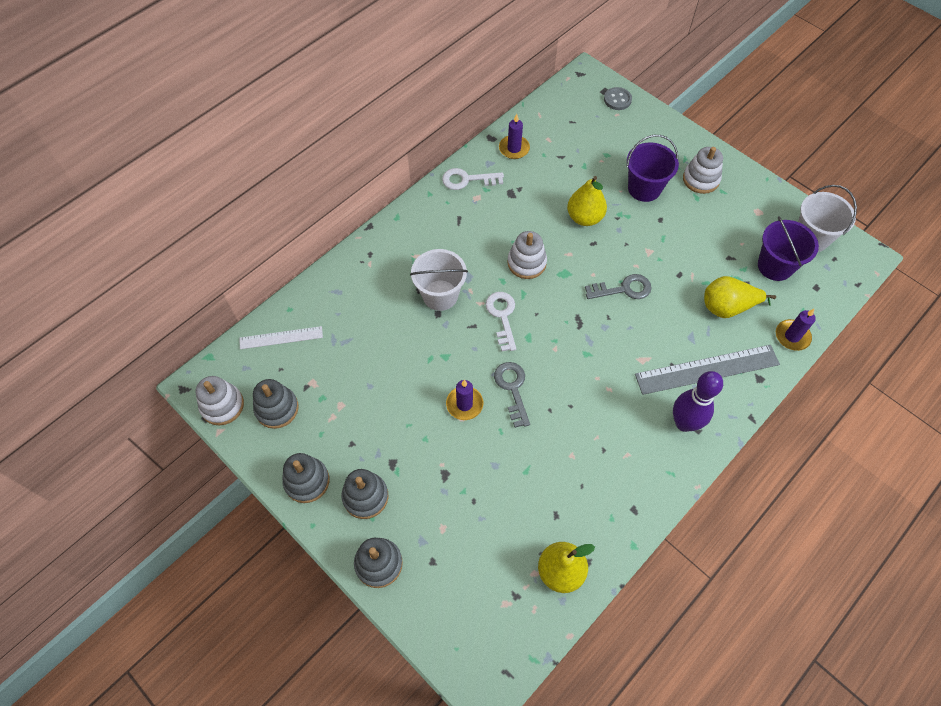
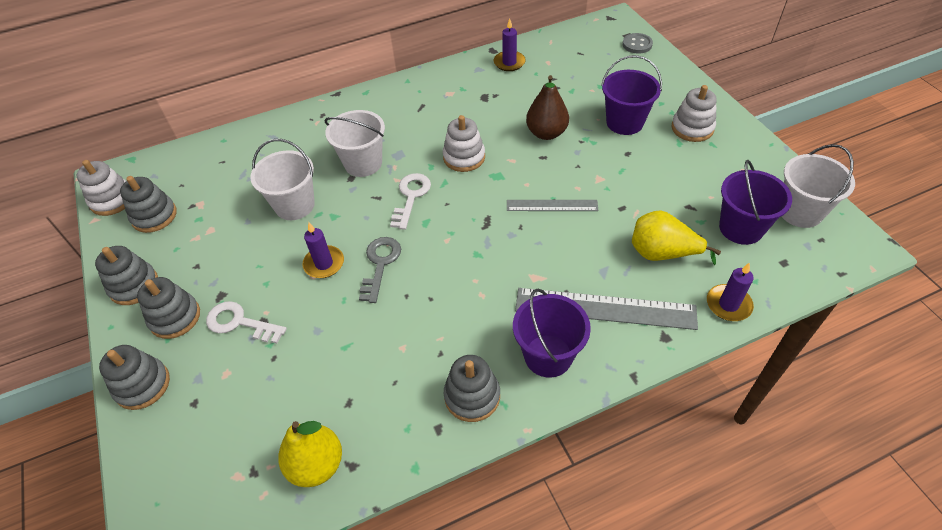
camera: 25 degrees right, 10 degrees down
white ruler [240,326,323,349] -> none
white key [442,168,504,190] -> white key moved to [206,301,287,344]
yellow pear [567,176,607,226] -> brown pear [526,75,569,140]
grey key [585,274,651,299] -> grey ruler [507,200,598,211]
purple bowling pin [673,371,723,432] -> purple bucket [513,289,591,378]
none -> white bucket [250,139,315,220]
none -> grey stacking toy [444,355,500,422]

